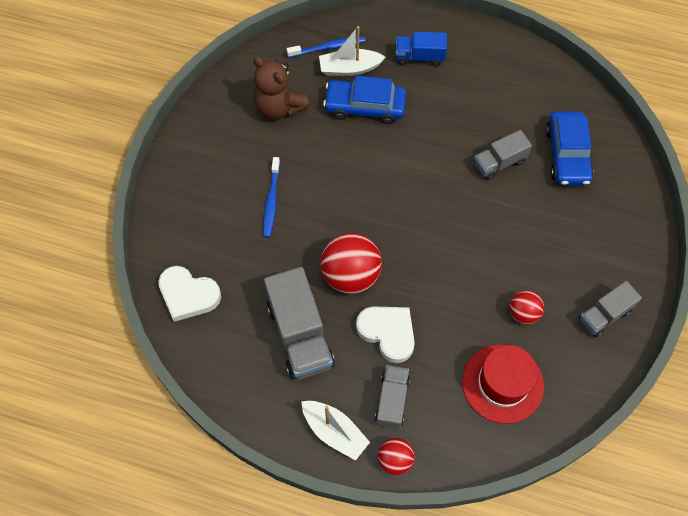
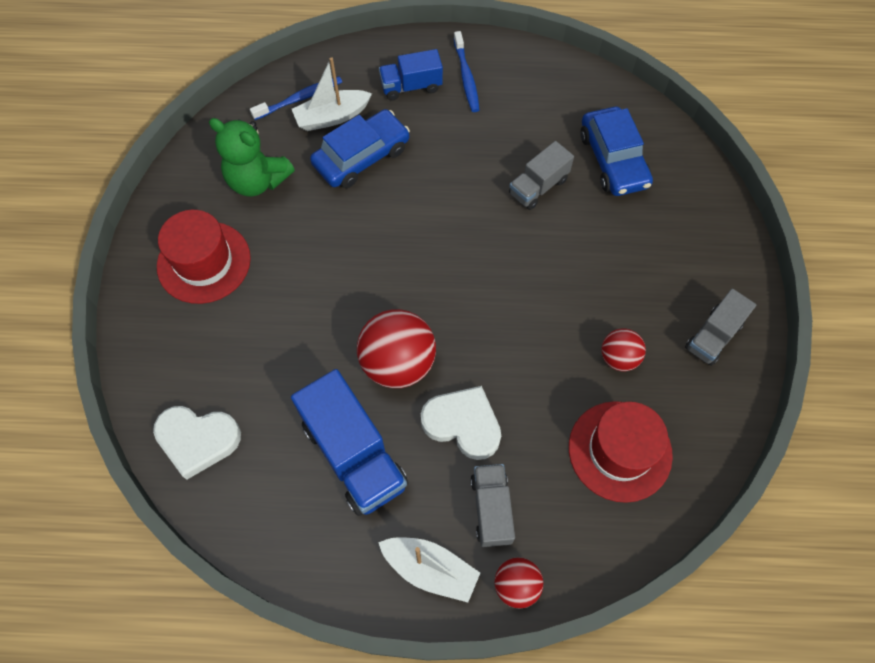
camera: 15 degrees left, 0 degrees up
brown teddy bear [253,57,310,120] -> green teddy bear [209,118,295,196]
blue toothbrush [263,157,280,238] -> blue toothbrush moved to [454,31,480,112]
grey truck [264,267,335,380] -> blue truck [291,369,408,516]
blue car [323,76,406,124] -> blue car turned 150 degrees clockwise [310,109,410,188]
none -> red hat [157,210,251,304]

